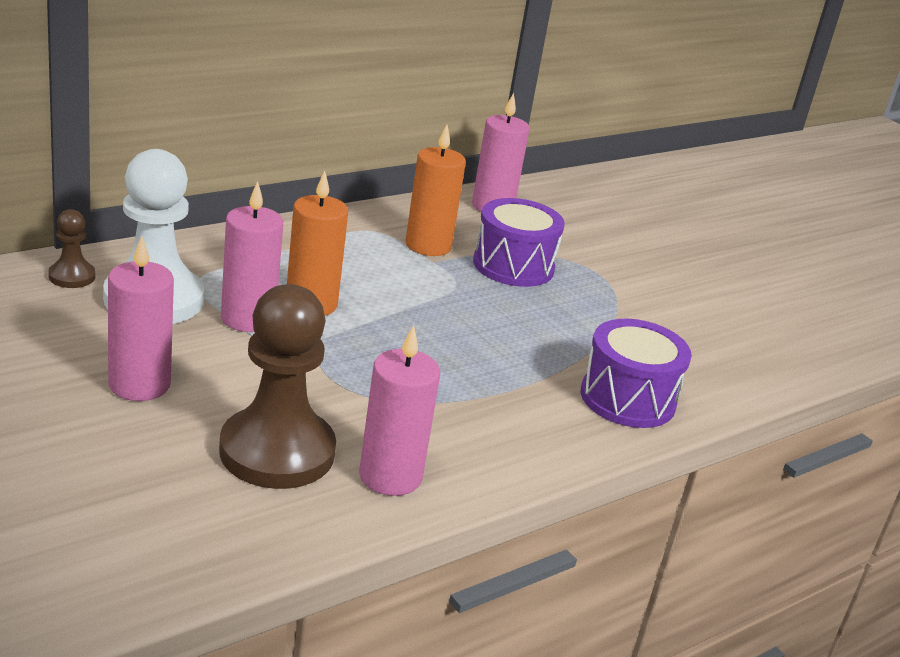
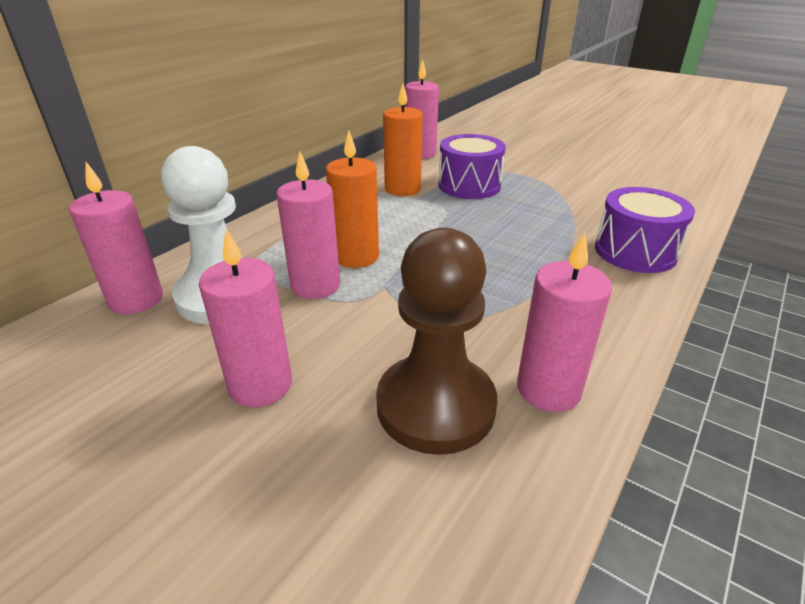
camera: 15 degrees left, 5 degrees up
brown pawn [48,209,95,288] -> pink candle [69,162,163,314]

